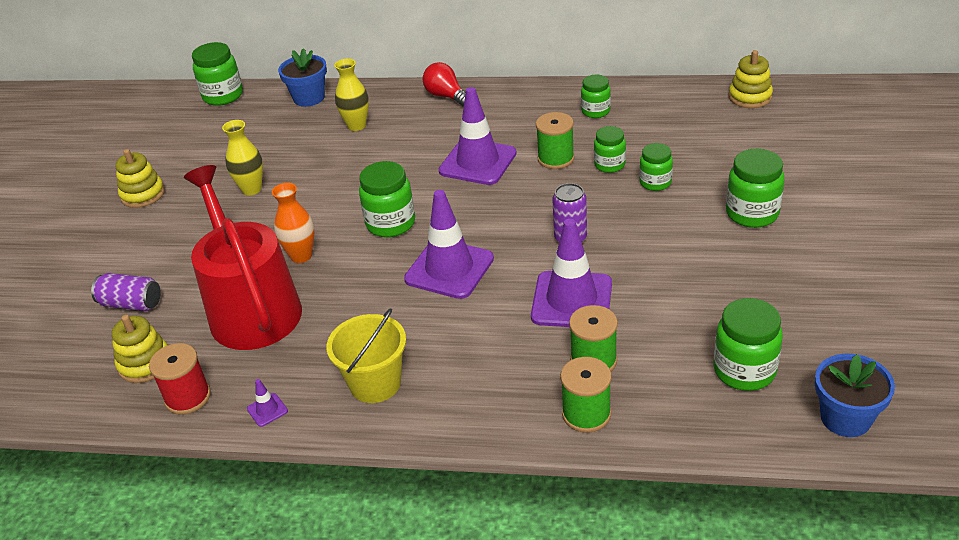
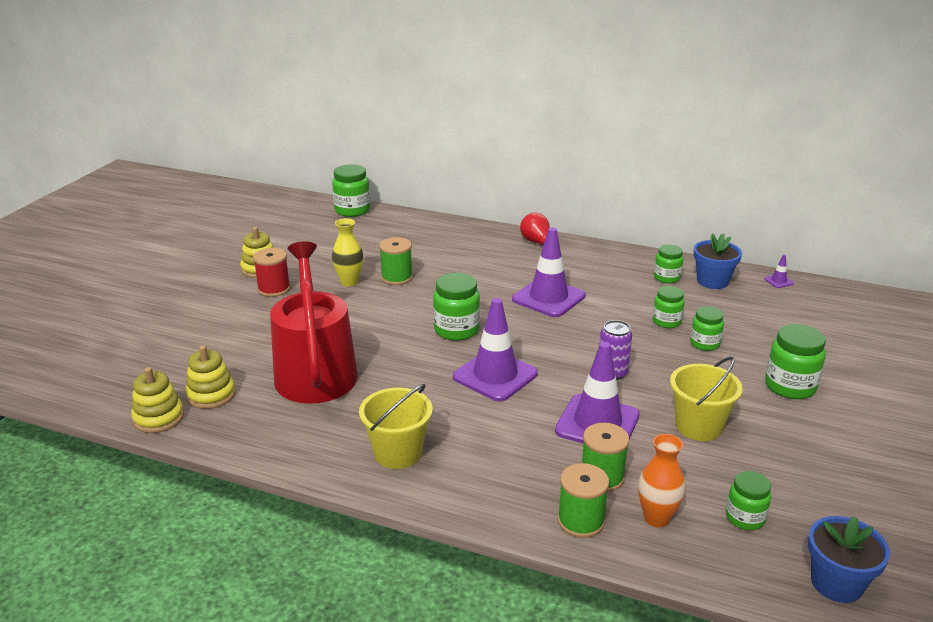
camera: 10 degrees right, 10 degrees down
purple can [91,273,161,311] -> none
red spool [149,343,211,415] -> red spool moved to [253,248,291,297]
purple traffic cone [247,379,288,427] -> purple traffic cone moved to [764,254,794,288]
orange vase [272,183,314,263] -> orange vase moved to [638,434,685,527]
blue flower pot [278,48,327,107] -> blue flower pot moved to [693,233,742,289]
yellow vase [334,59,369,131] -> none
green spool [536,112,574,169] -> green spool moved to [379,237,413,285]
green jar [714,298,783,391] -> green jar [726,471,771,530], size x0.64
yellow stacking toy [729,50,773,108] -> yellow stacking toy moved to [131,367,184,433]
none -> yellow bucket [670,357,743,441]

